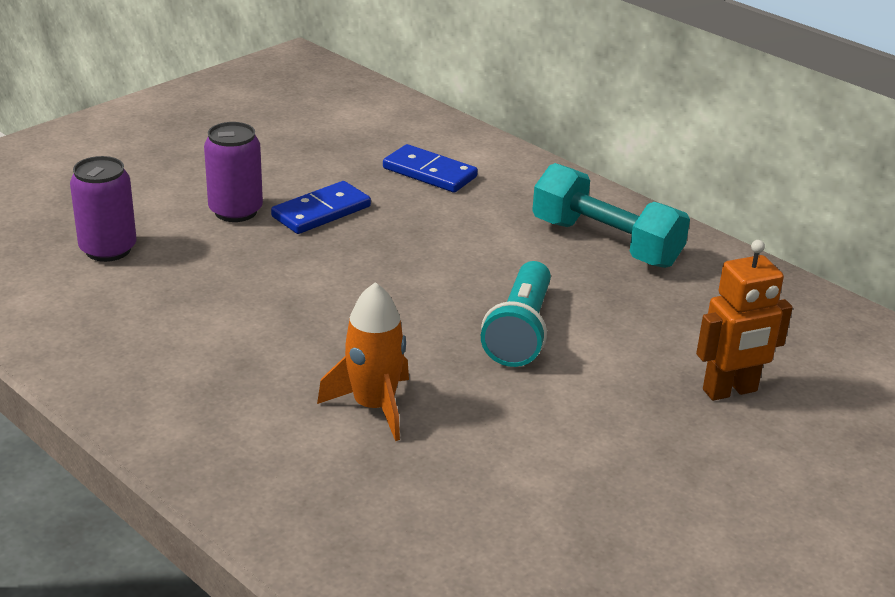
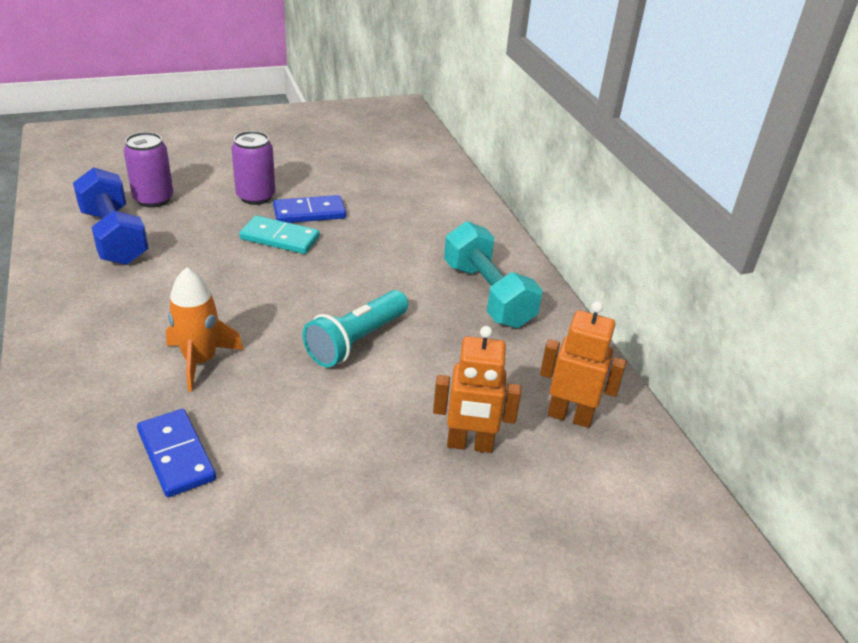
camera: 25 degrees right, 5 degrees up
blue domino [383,144,478,192] -> blue domino moved to [137,409,216,497]
none -> blue dumbbell [73,167,149,265]
none -> turquoise domino [239,216,320,254]
none -> orange robot [540,301,626,428]

